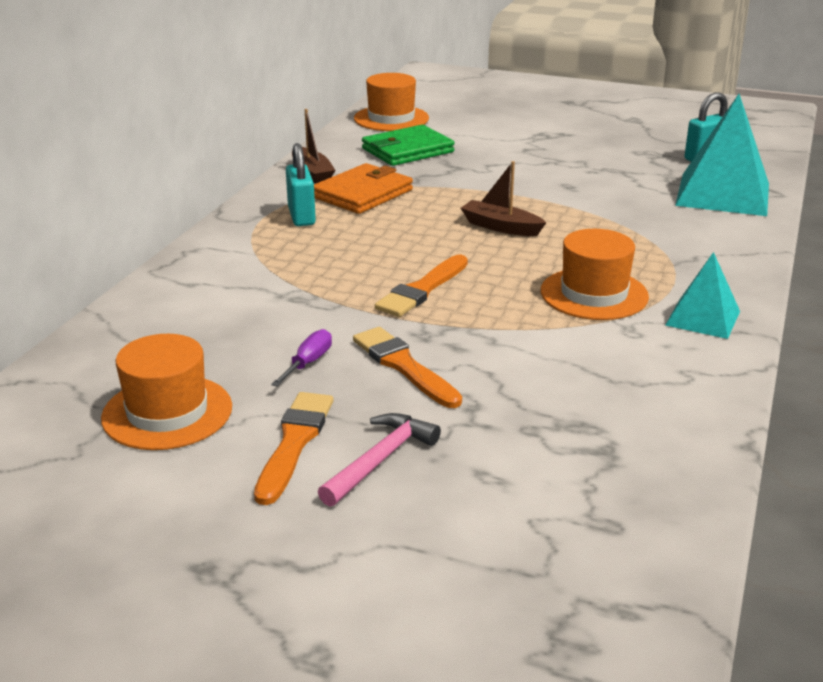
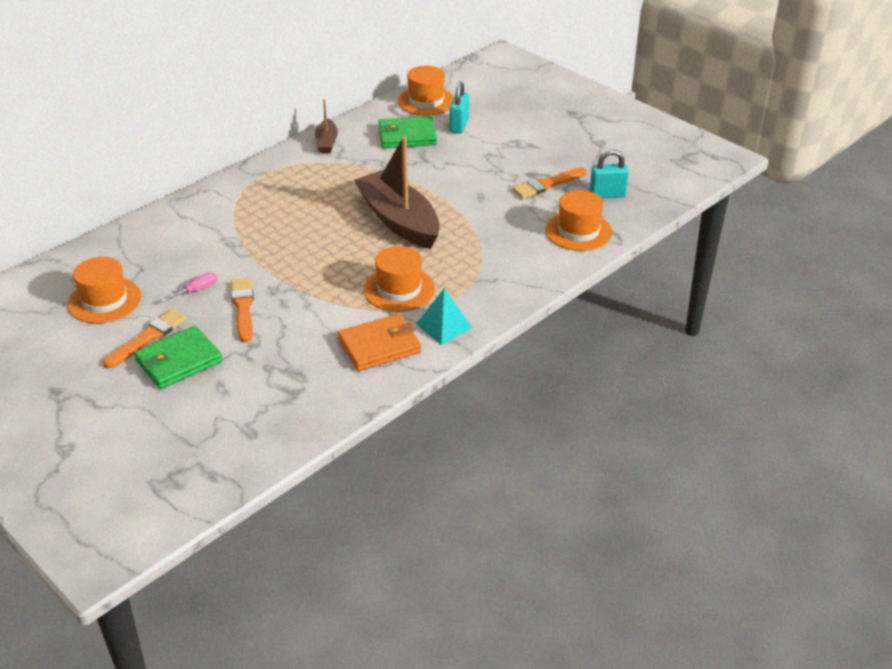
camera: 25 degrees right, 10 degrees up
purple screwdriver [271,329,332,387] -> pink screwdriver [161,272,218,302]
turquoise padlock [286,143,316,226] -> turquoise padlock moved to [450,81,469,134]
orange wallet [314,163,413,214] -> orange wallet moved to [338,313,421,371]
pink hammer [318,413,441,507] -> green wallet [134,326,223,389]
orange brush [375,255,468,317] -> orange brush moved to [513,167,587,199]
brown boat [461,161,546,236] -> brown boat [354,136,440,249], size x2.07
turquoise pyramid [675,94,769,216] -> orange hat [545,190,612,251]

